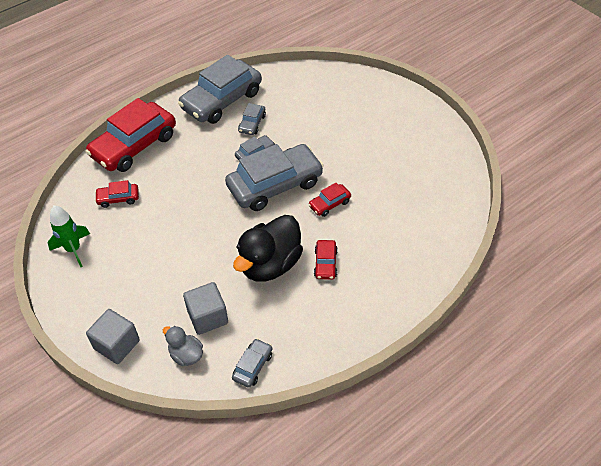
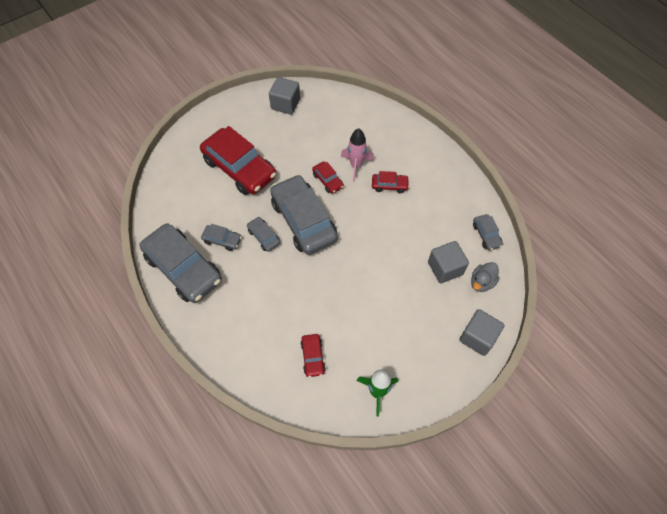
camera: 90 degrees left, 10 degrees up
red car [85,98,176,172] -> red car moved to [200,126,276,195]
grey car [232,338,272,388] -> grey car turned 135 degrees counterclockwise [473,214,503,251]
black duck [233,215,303,282] -> none
none -> grey cube [269,77,300,115]
none -> pink rocket [341,128,374,182]

